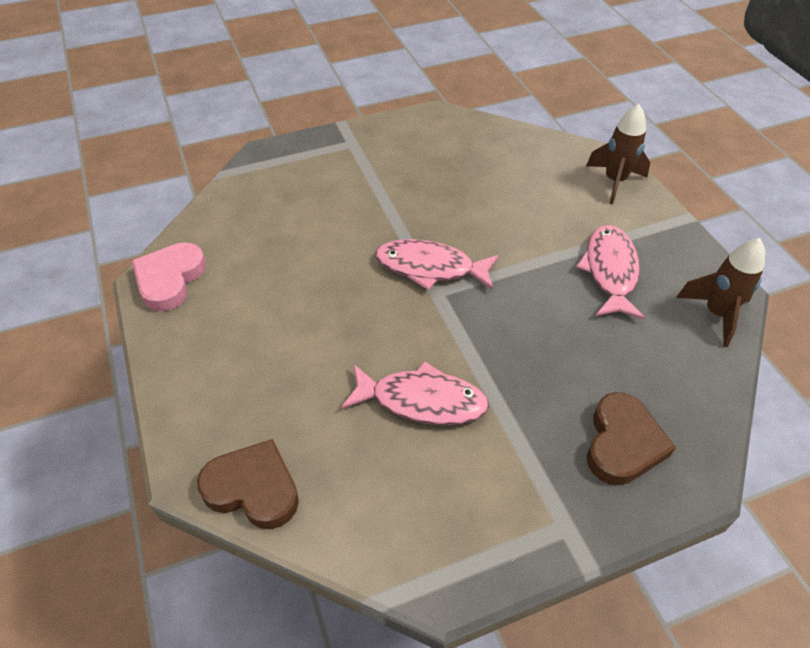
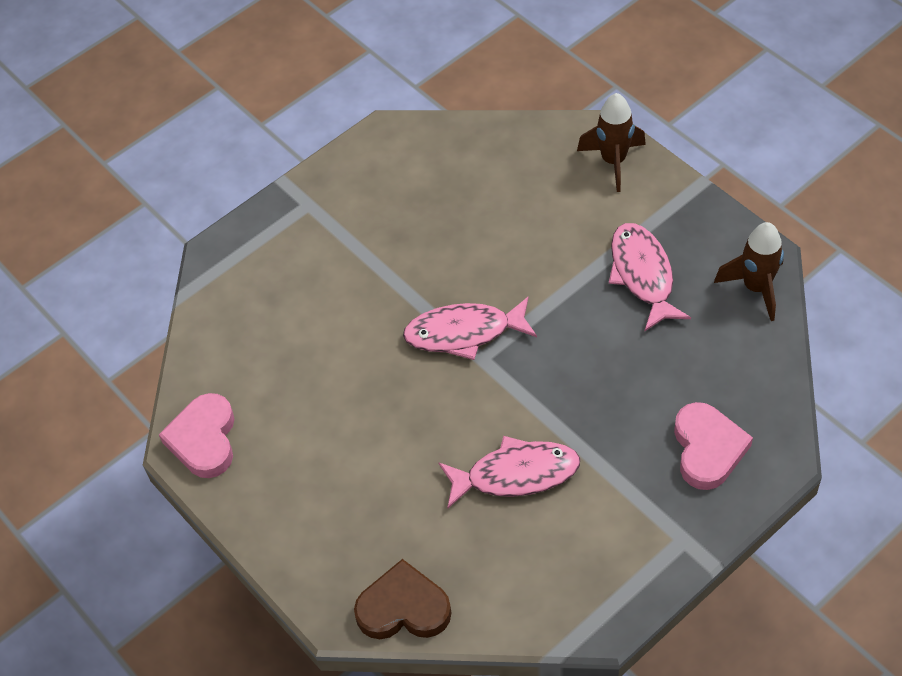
camera: 15 degrees left, 5 degrees up
brown heart [587,392,676,485] -> pink heart [674,402,753,490]

